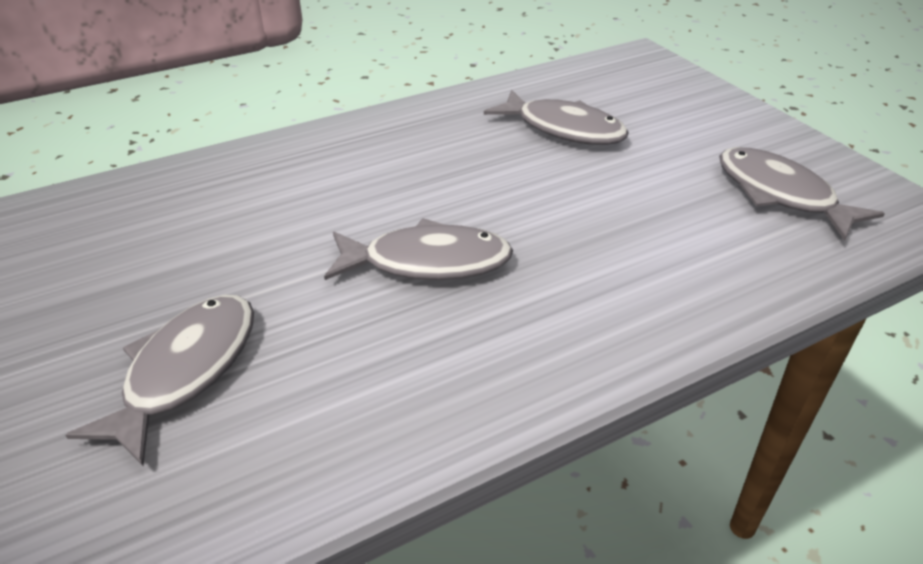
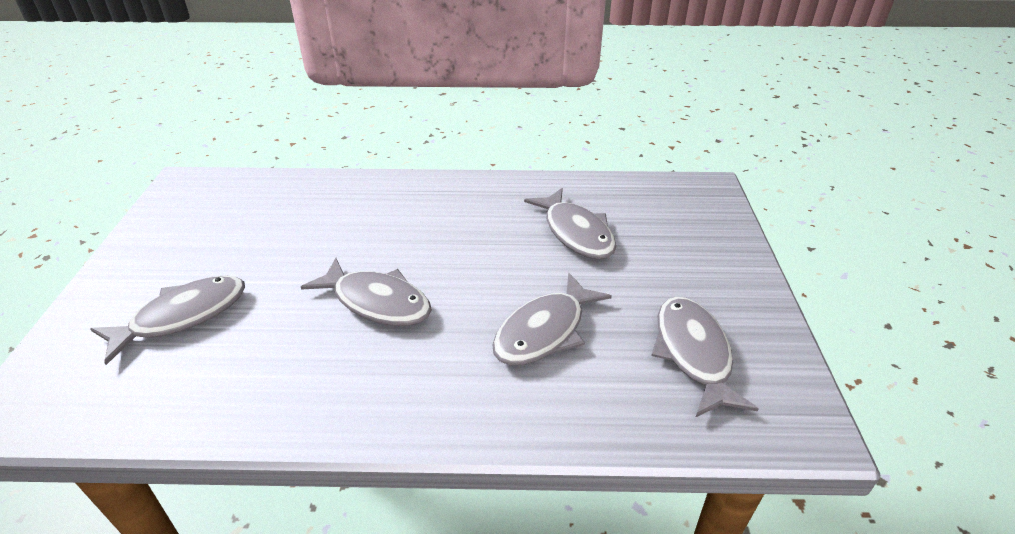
camera: 30 degrees right, 0 degrees up
none -> grey fish [492,273,612,366]

